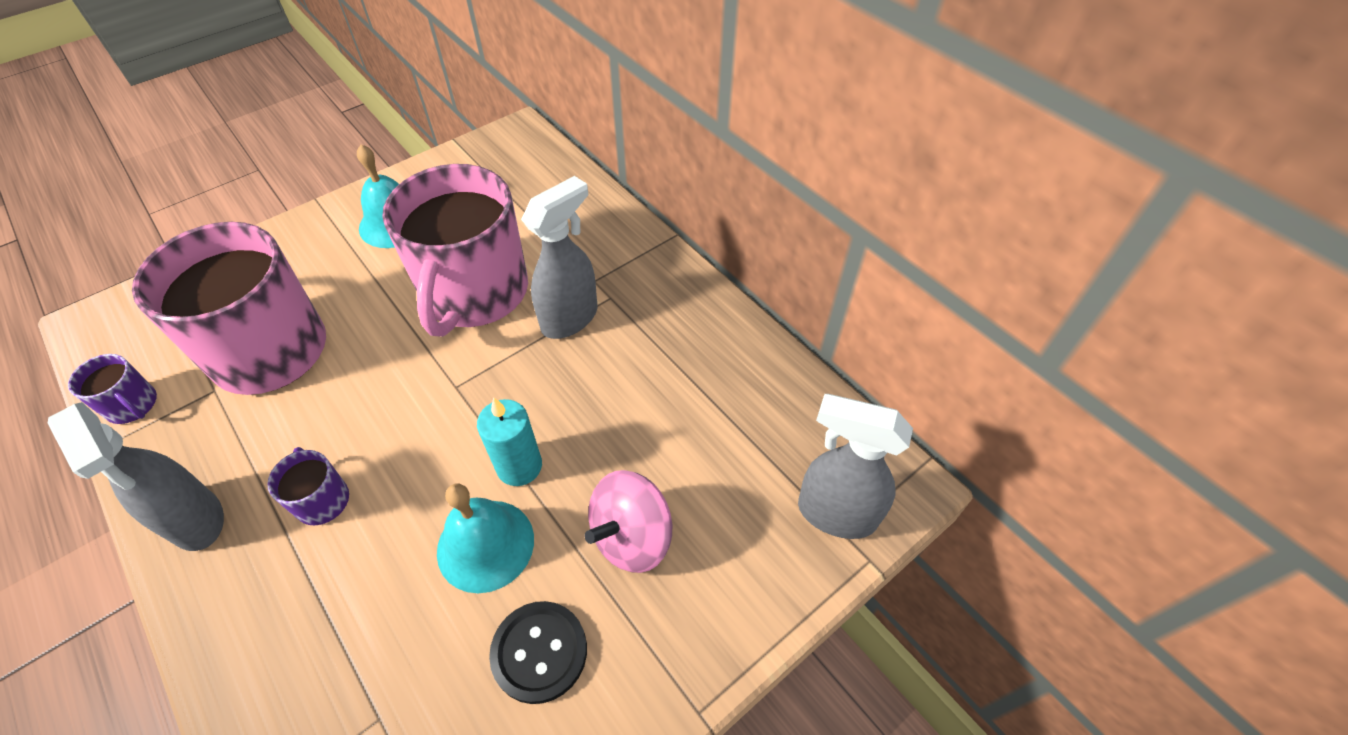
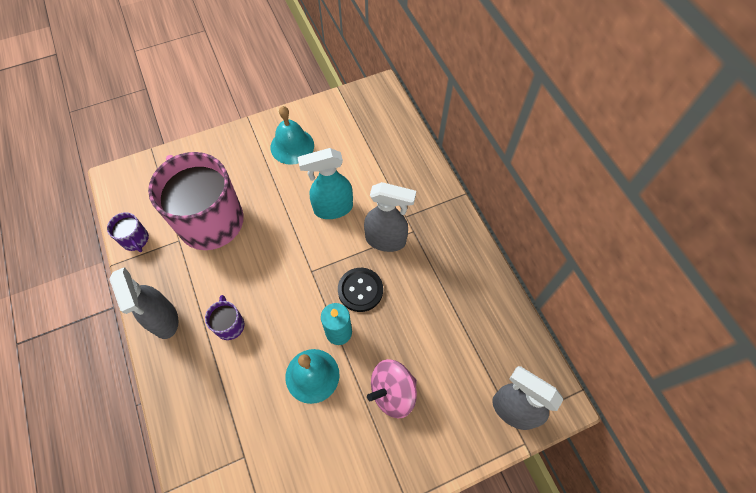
camera: 15 degrees right, 10 degrees up
pink mug [382,164,528,337] -> turquoise spray bottle [297,148,353,219]
black button [489,601,587,704] -> black button moved to [338,268,383,312]
grey spray bottle [521,176,597,339] -> grey spray bottle turned 45 degrees clockwise [364,182,416,252]

